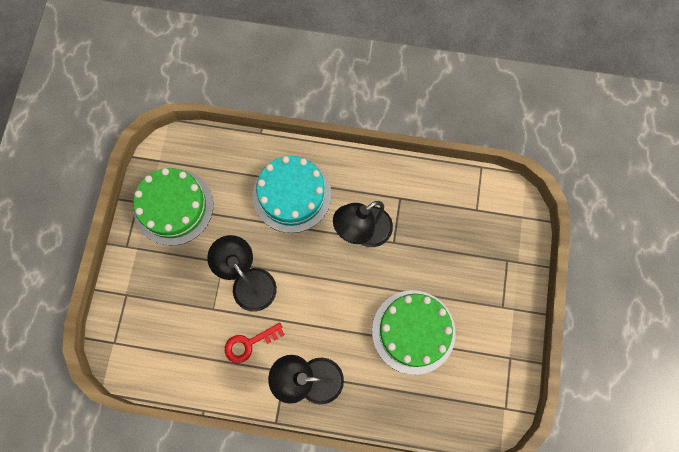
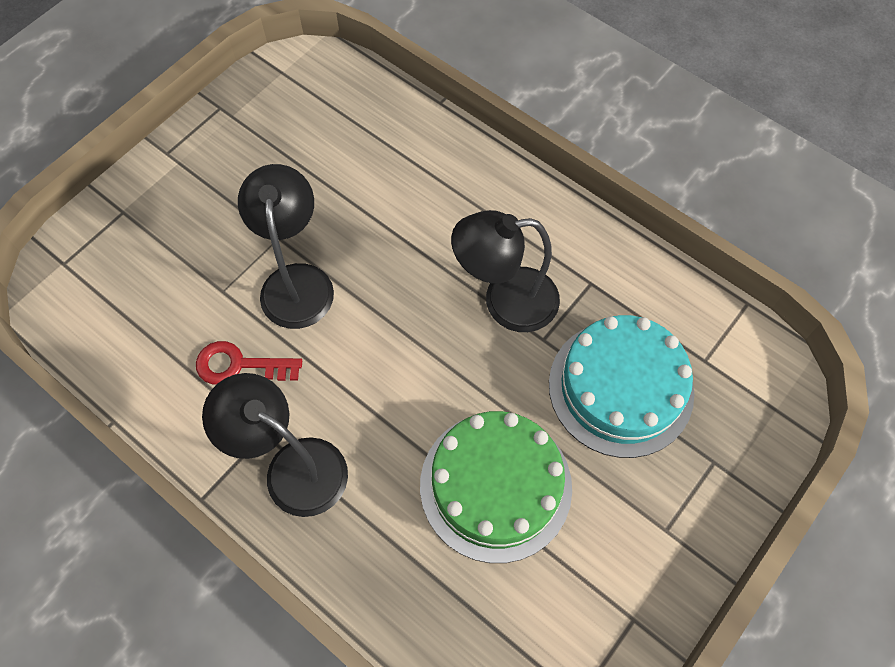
camera: 30 degrees right, 10 degrees down
green cake [133,168,213,246] -> none
turquoise cake [253,156,331,233] -> turquoise cake moved to [549,315,694,458]

